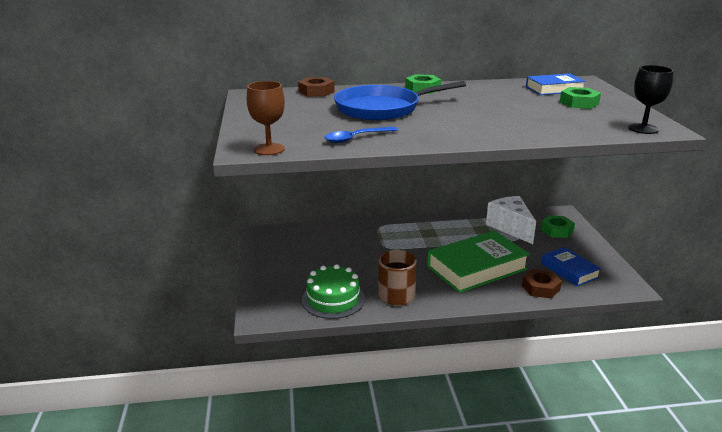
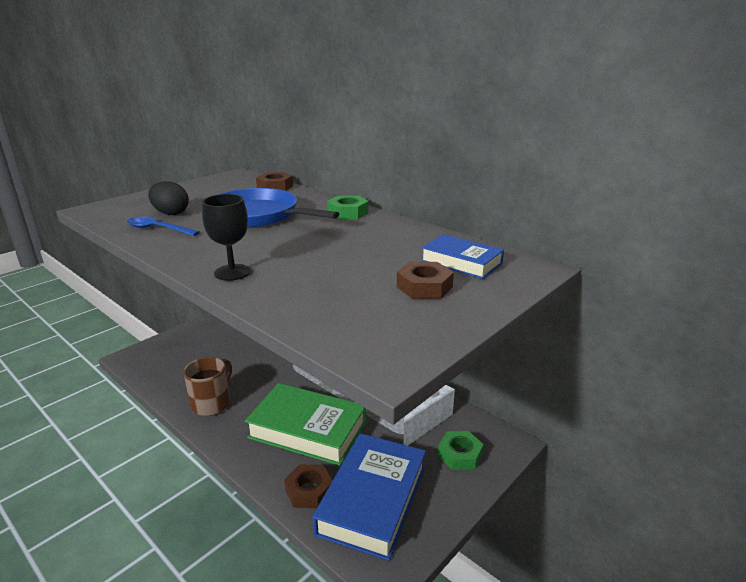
camera: 50 degrees right, 0 degrees up
brown goblet [247,81,285,155] -> none
green cake [302,264,365,319] -> none
blue book [541,247,601,286] -> blue book [312,433,426,561], size x1.76
green nut [560,87,601,109] -> brown nut [397,262,454,299]
black goblet [628,65,674,134] -> black goblet moved to [202,194,251,281]
none -> black egg [148,181,189,215]

